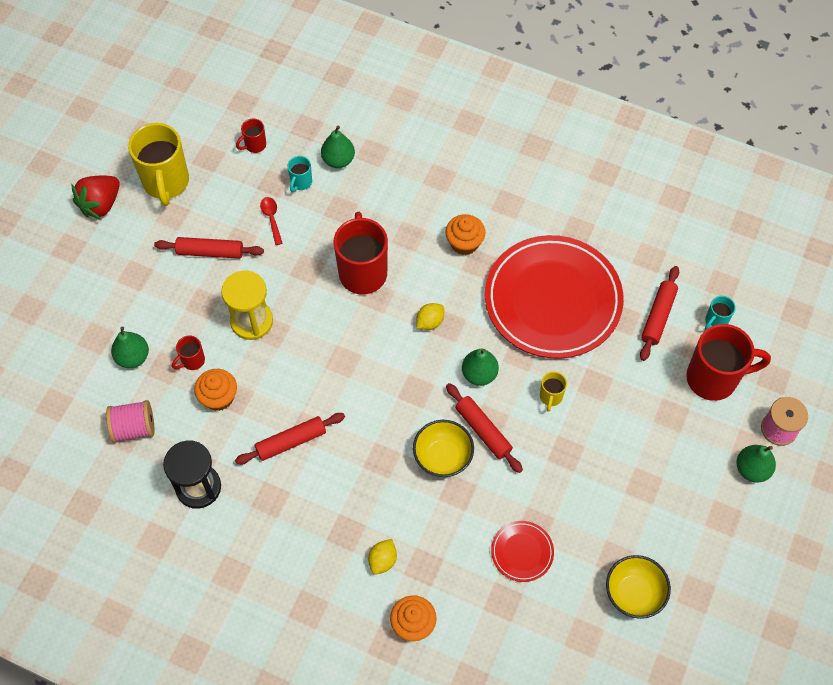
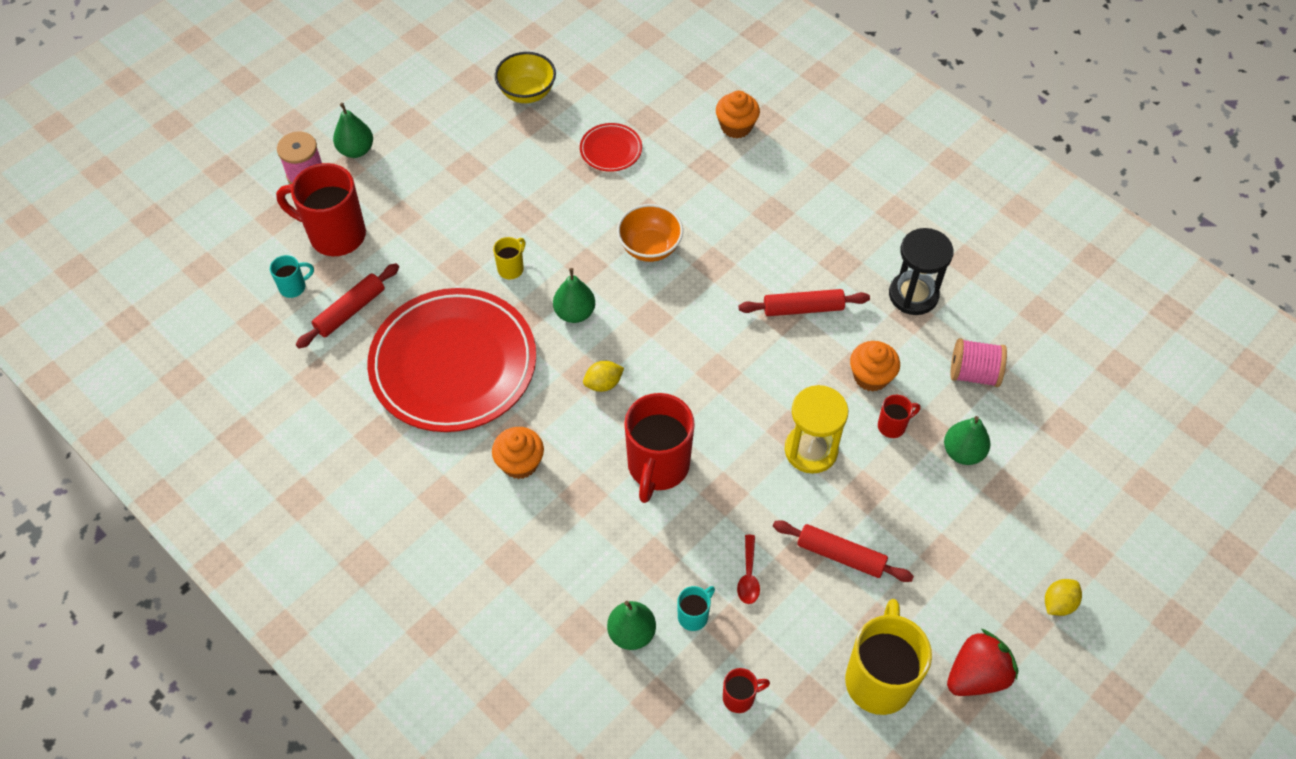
camera: 160 degrees left, 5 degrees down
yellow lemon [368,539,397,574] -> yellow lemon moved to [1045,579,1082,616]
yellow bowl [413,420,474,477] -> orange bowl [617,204,683,262]
red rolling pin [446,383,523,473] -> none

